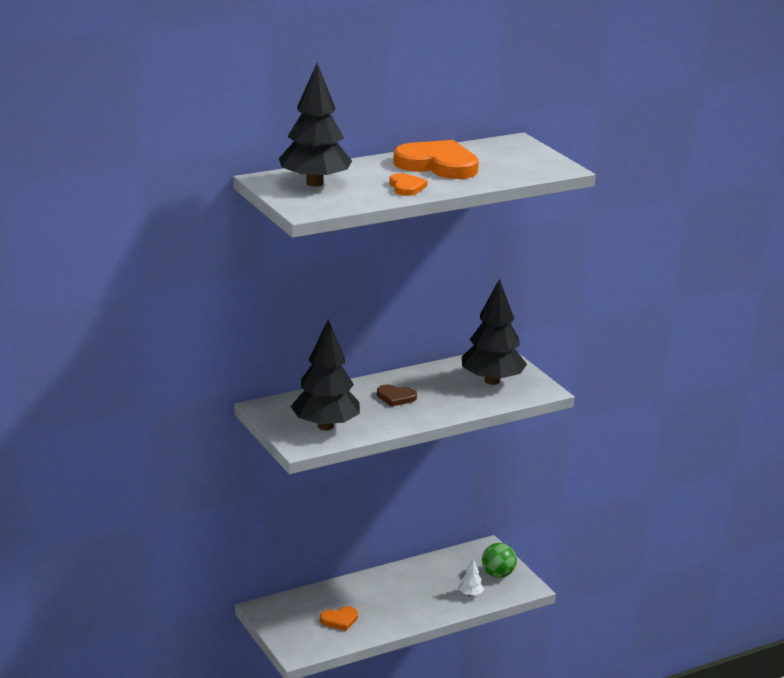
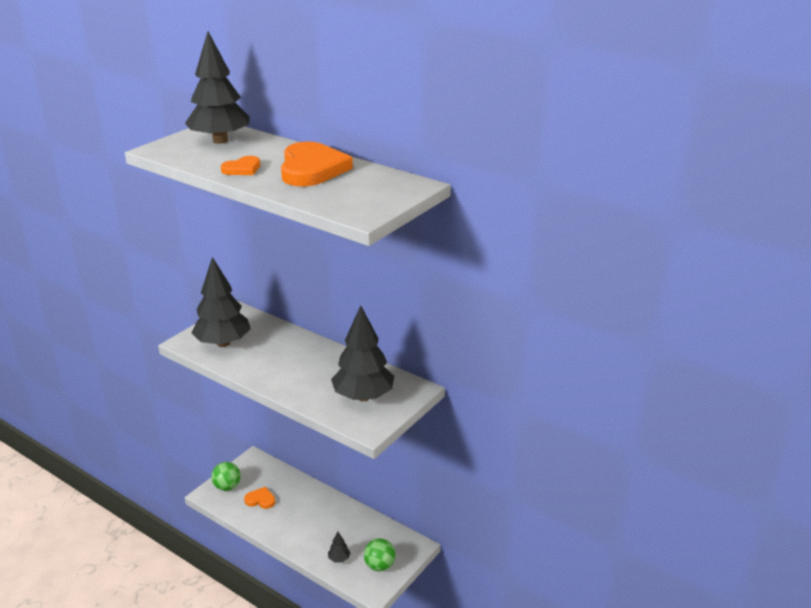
camera: 65 degrees right, 5 degrees up
orange heart [320,606,358,631] -> orange heart turned 150 degrees clockwise [244,487,275,509]
brown heart [377,385,417,407] -> none
white tree [459,558,484,596] -> black tree [328,532,351,562]
none -> green ball [211,462,241,491]

